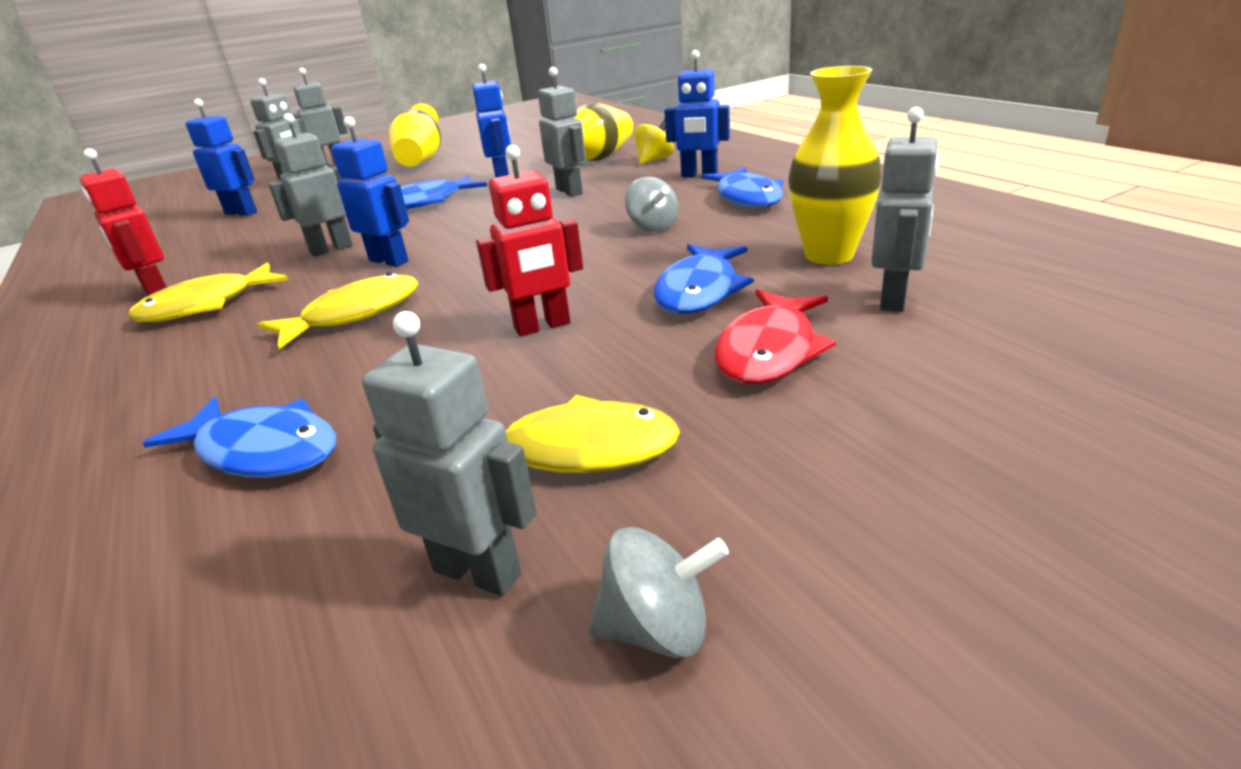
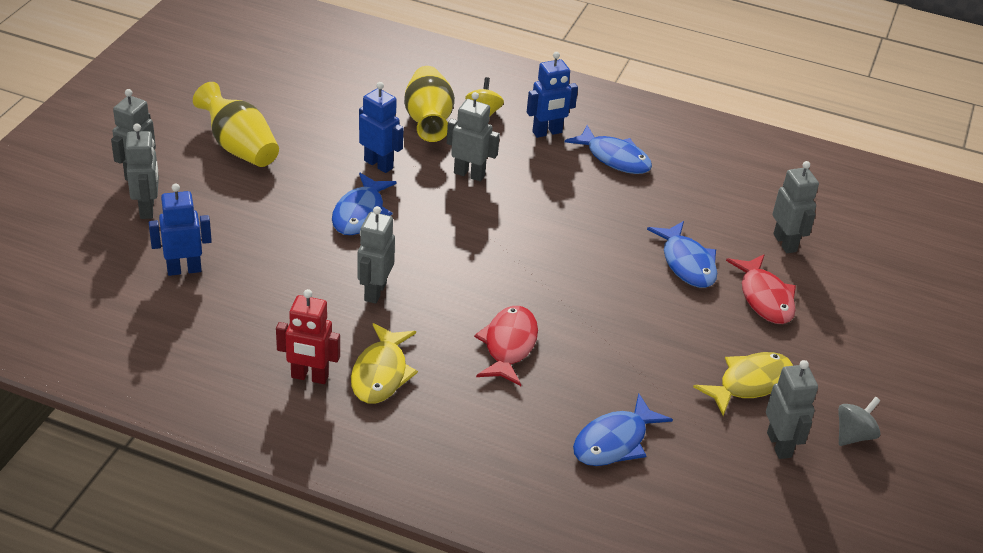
camera: 45 degrees left, 10 degrees up
blue fish [143,397,337,478] -> blue fish turned 150 degrees clockwise [573,393,673,466]
yellow fish [258,272,418,349] -> red fish [474,306,538,386]
blue robot [331,116,409,267] -> none
grey robot [362,311,537,596] -> grey robot turned 90 degrees clockwise [766,360,818,459]
red robot [476,145,583,336] -> none
grey spinning top [625,177,679,232] -> none
yellow vase [788,66,882,265] -> none

